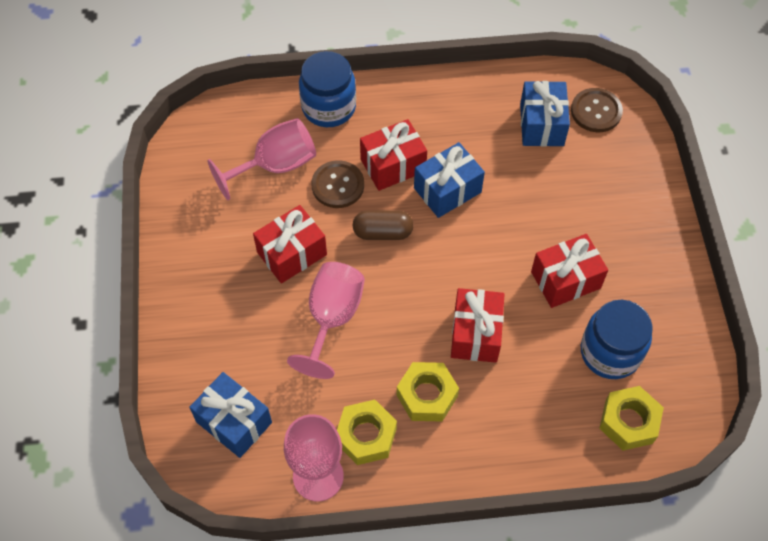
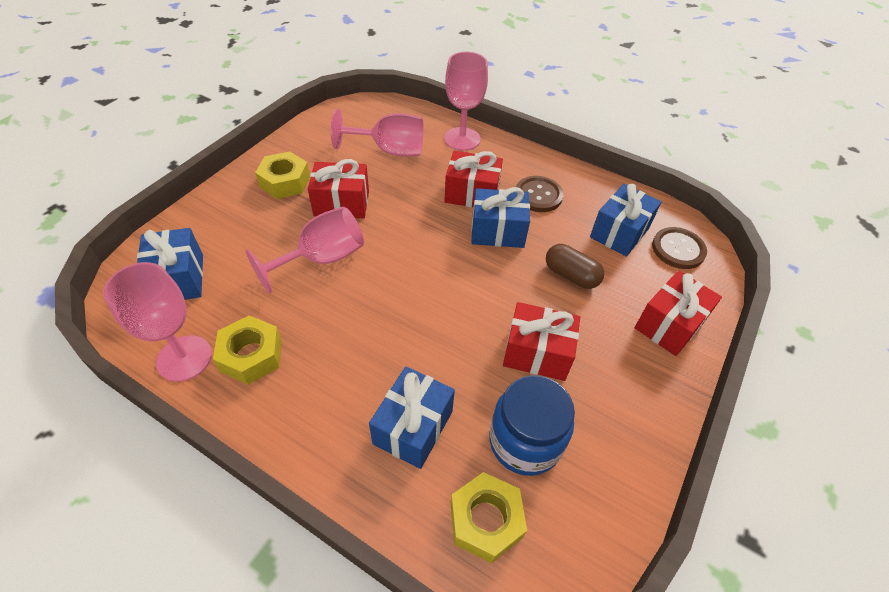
camera: 35 degrees right, 10 degrees down
blue jar [299,51,356,127] -> pink goblet [444,52,488,151]
brown button [311,160,364,208] -> brown button moved to [516,176,564,212]
brown capsule [352,210,414,240] -> brown capsule moved to [546,244,604,289]
yellow nut [396,362,459,422] -> yellow nut moved to [255,152,310,199]
red gift [451,288,504,363] -> red gift moved to [635,271,722,356]
none -> blue gift [369,366,455,469]

